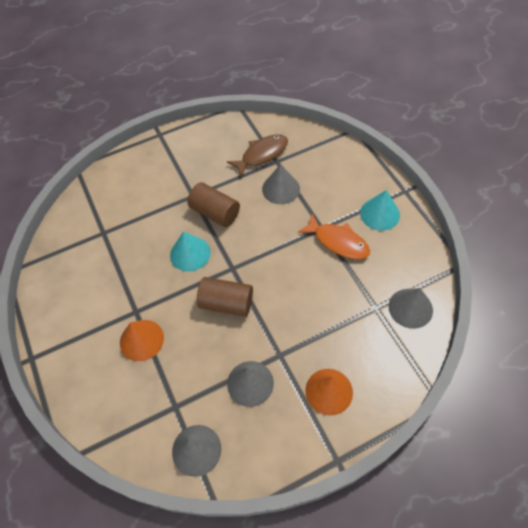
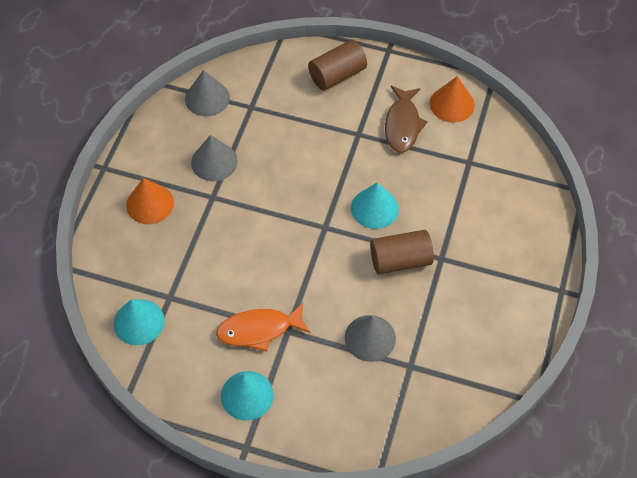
camera: 130 degrees right, 0 degrees up
orange cone [120,320,164,361] -> orange cone moved to [430,76,475,123]
brown cylinder [197,277,253,317] -> brown cylinder moved to [308,40,367,90]
brown fish [227,134,288,177] -> brown fish moved to [385,86,428,153]
grey cone [389,288,433,329] -> turquoise cone [114,299,165,345]

